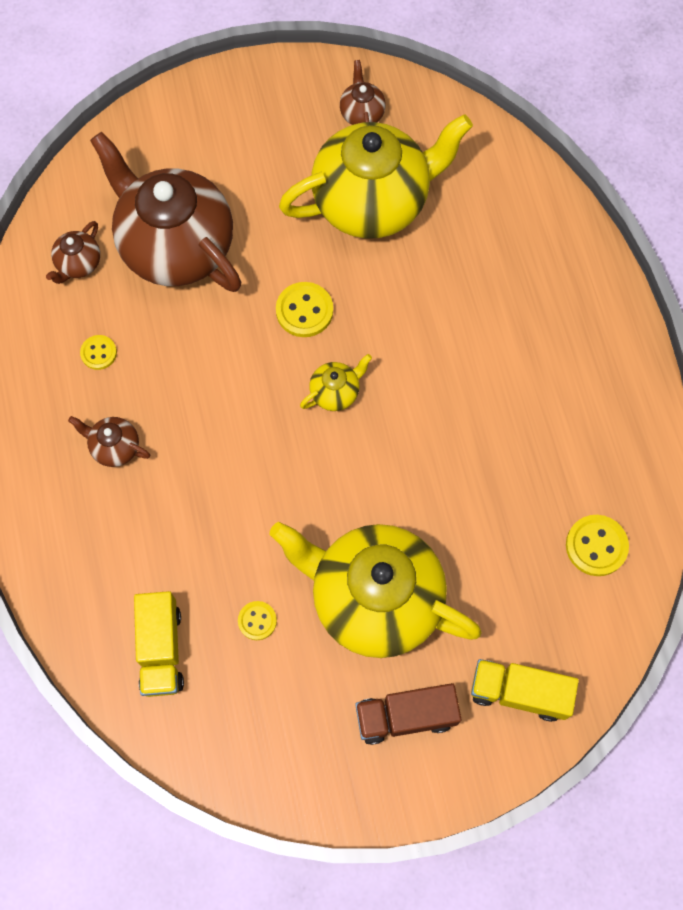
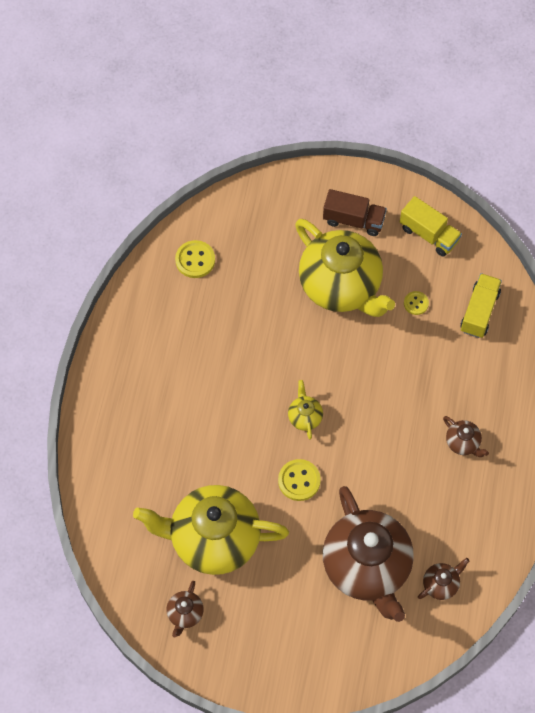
camera: 155 degrees left, 5 degrees down
yellow button [80,335,117,370] -> none
yellow teapot [300,354,372,411] -> yellow teapot turned 90 degrees clockwise [288,380,323,440]
yellow truck [471,659,579,722] -> yellow truck moved to [400,196,462,257]

